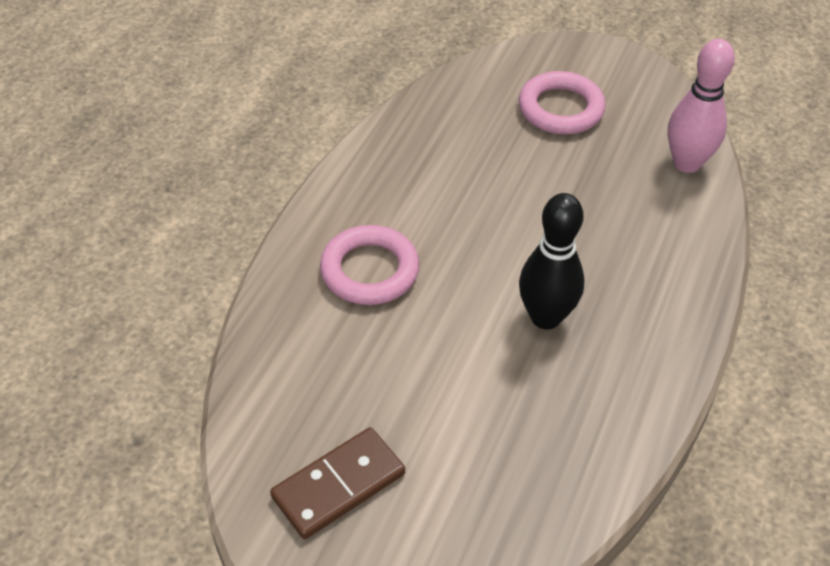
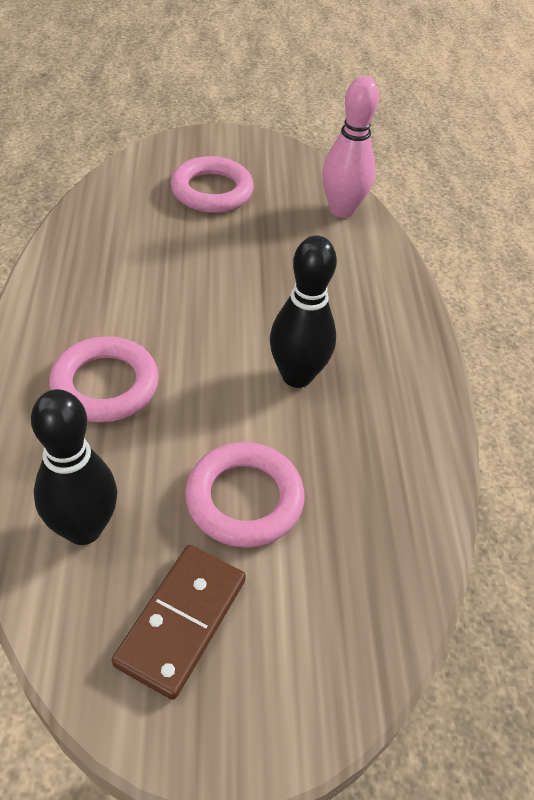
camera: 30 degrees left, 0 degrees up
none -> black bowling pin [31,389,117,545]
none -> pink ring [185,442,305,548]

